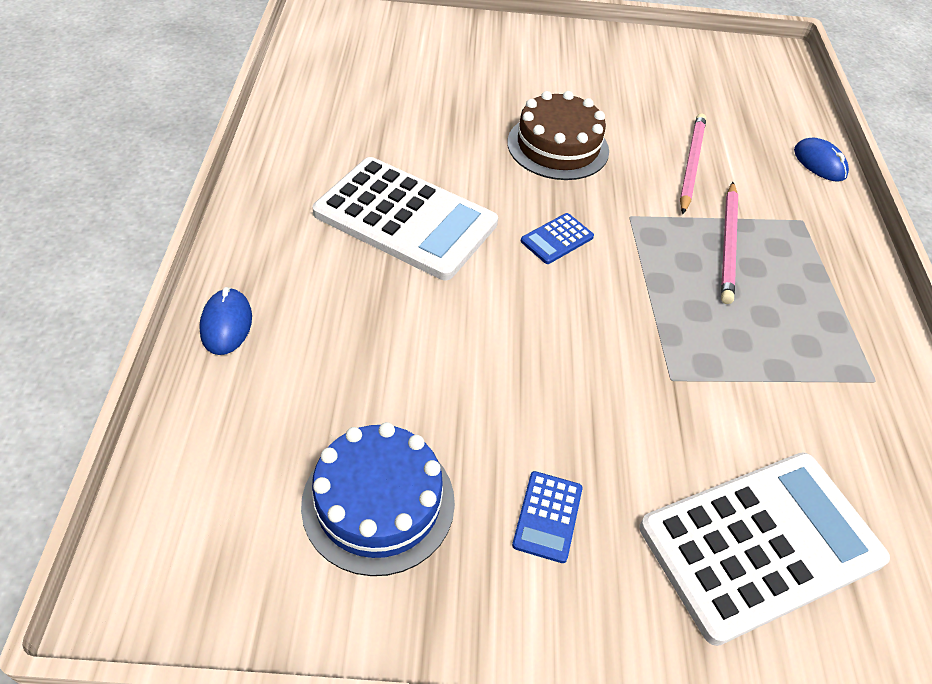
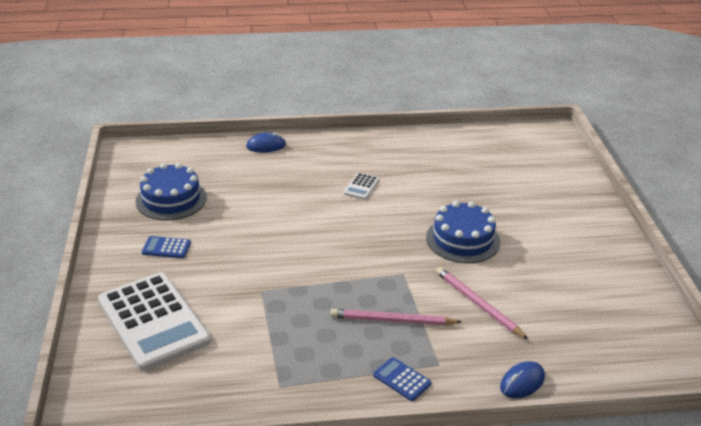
camera: 85 degrees right, 15 degrees down
white calculator [312,157,498,280] -> white calculator [344,172,379,200], size x0.41
brown cake [507,91,609,180] -> blue cake [426,201,500,263]
blue calculator [521,213,594,264] -> blue calculator moved to [373,357,431,401]
pink pencil [680,113,706,214] -> pink pencil turned 135 degrees counterclockwise [436,267,529,340]

